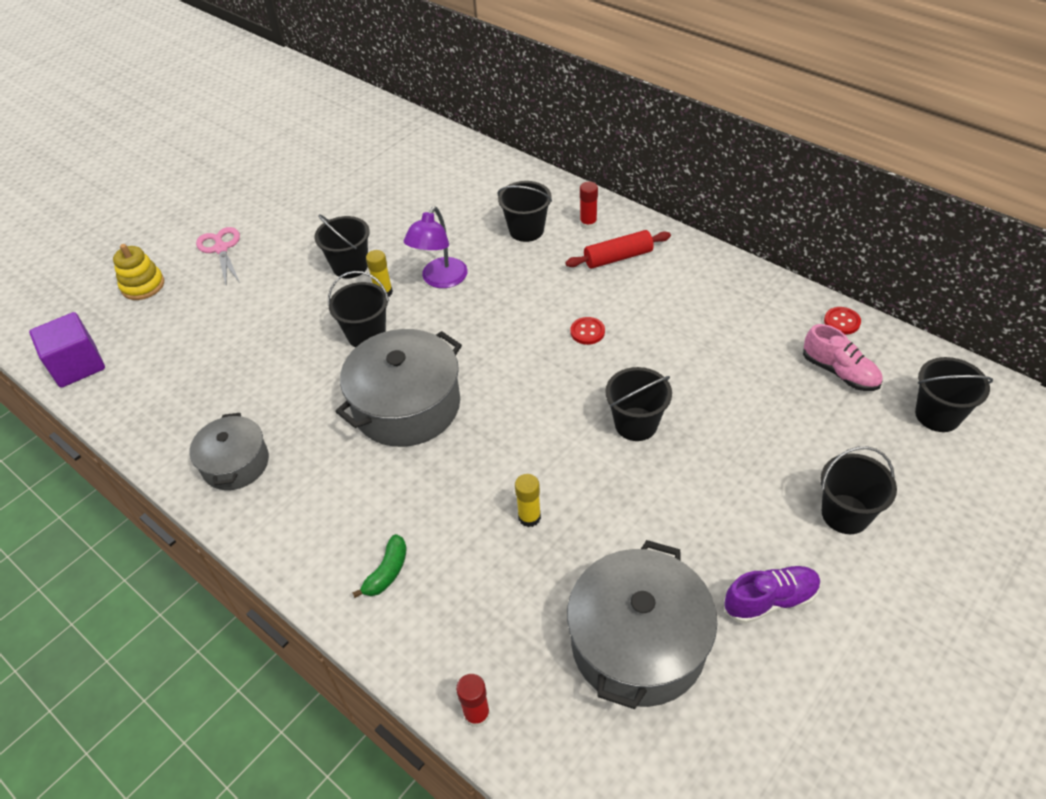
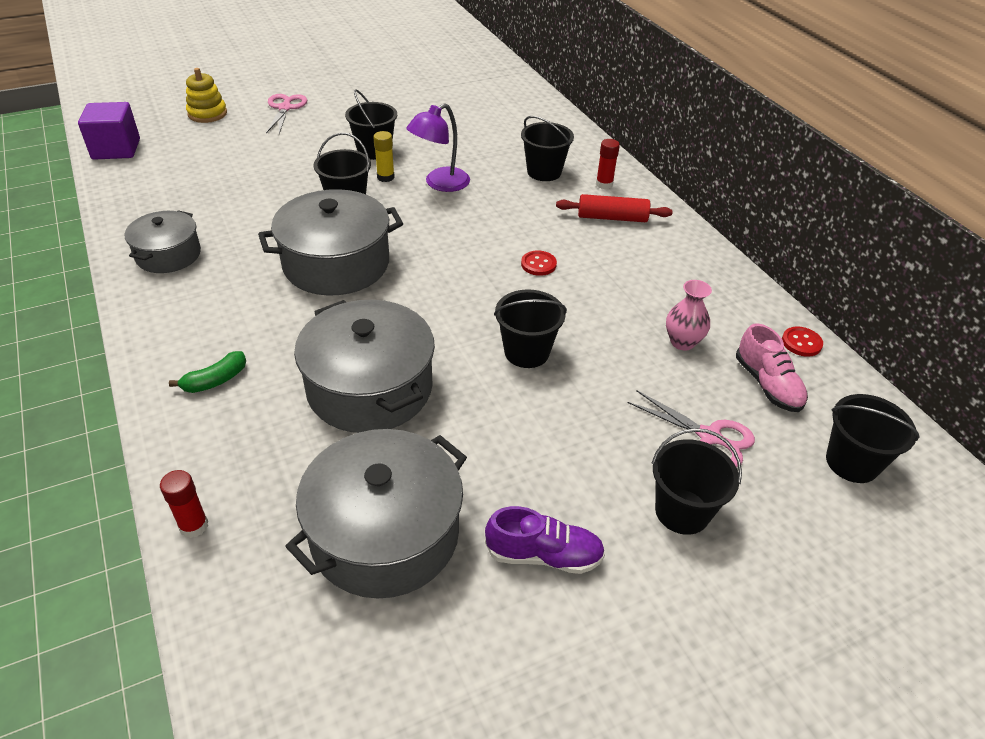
camera: 20 degrees right, 5 degrees down
yellow glue stick [515,474,541,527] -> grey pot [294,300,435,433]
none -> pink scissors [627,390,755,467]
none -> pink vase [666,280,712,350]

